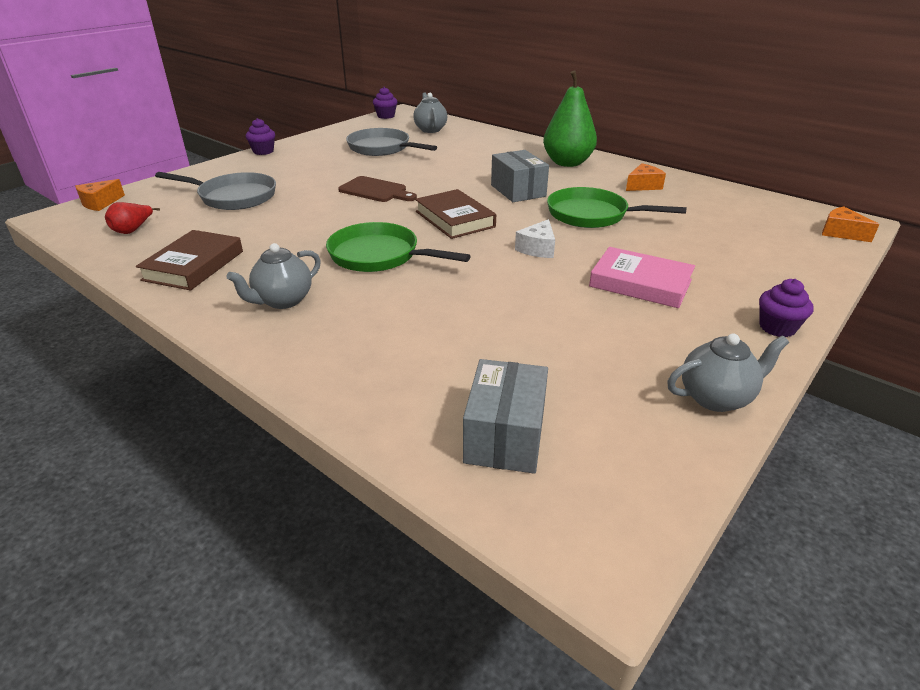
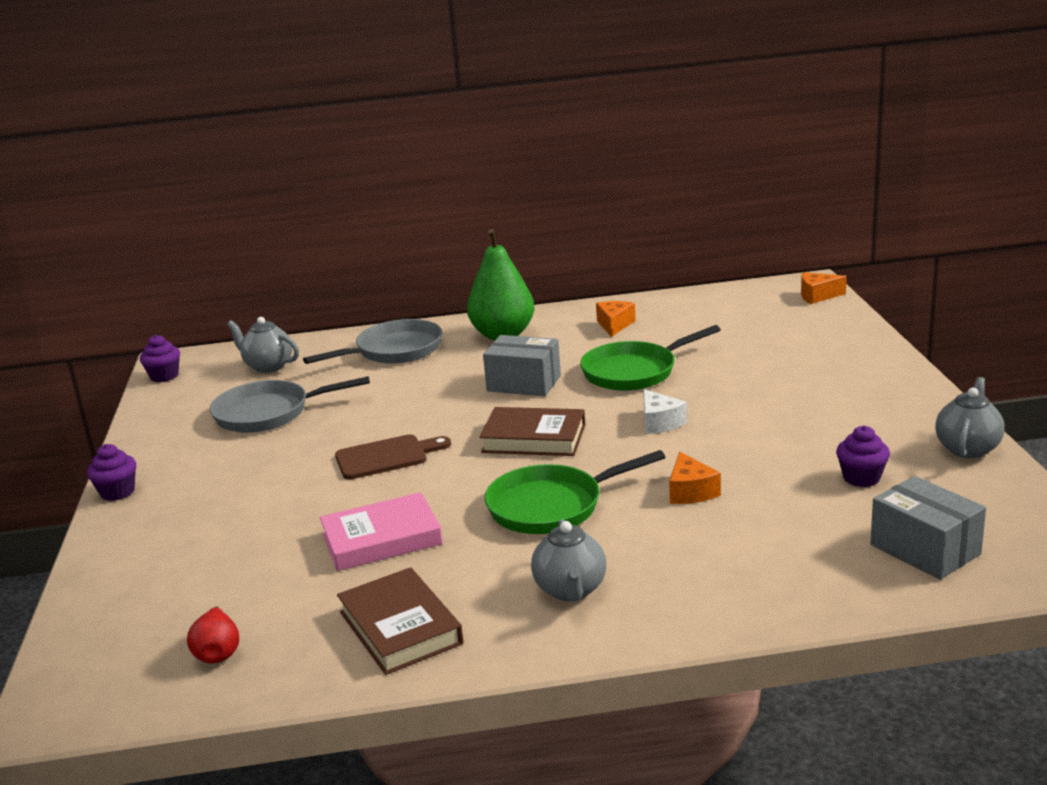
camera: 45 degrees left, 10 degrees down
orange cheese [75,179,125,211] -> orange cheese moved to [669,452,721,504]
grey pan [155,172,276,210] -> grey pan moved to [303,319,442,364]
pink book [589,247,695,308] -> pink book moved to [320,492,443,571]
purple cupcake [759,279,814,337] -> purple cupcake moved to [836,426,890,487]

